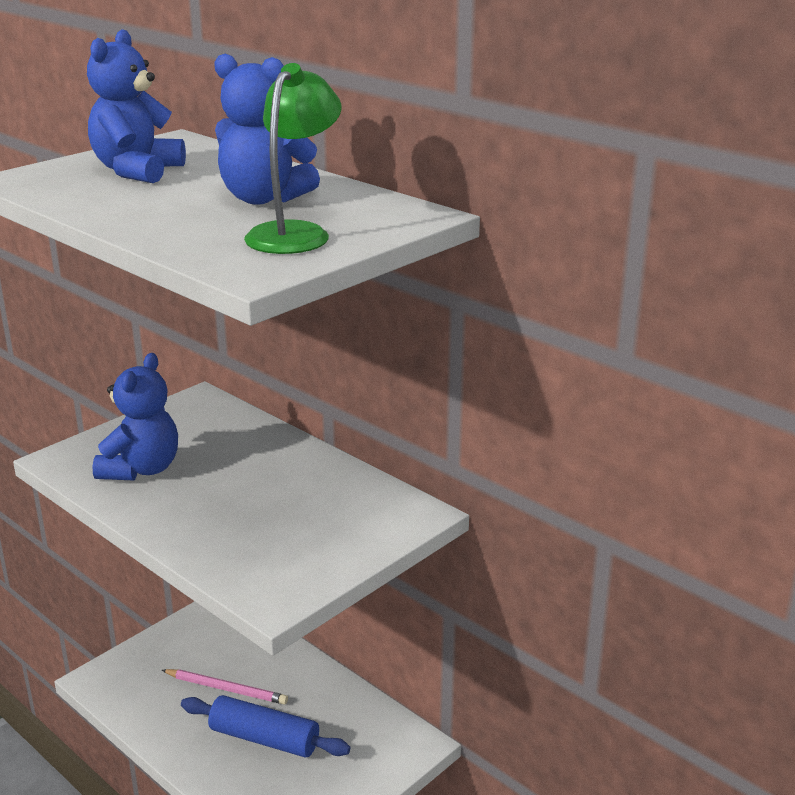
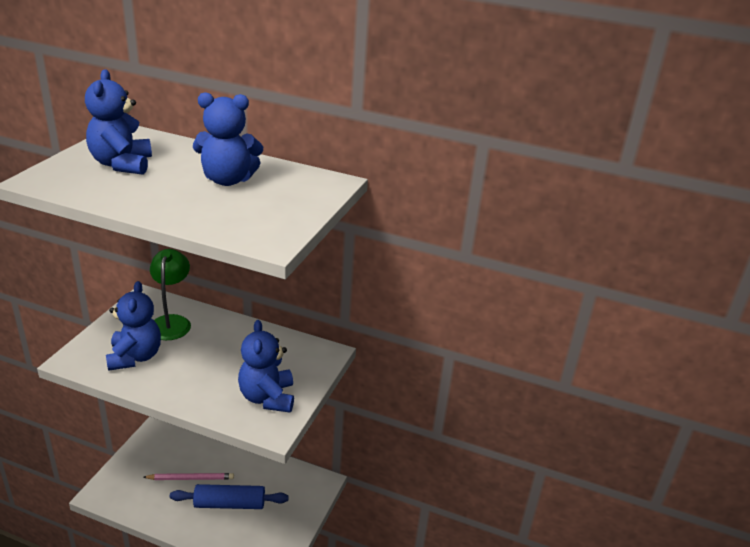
camera: 25 degrees left, 5 degrees up
green lamp [244,63,342,254] -> green lamp moved to [150,249,191,340]
none -> blue teddy bear [238,320,294,413]

